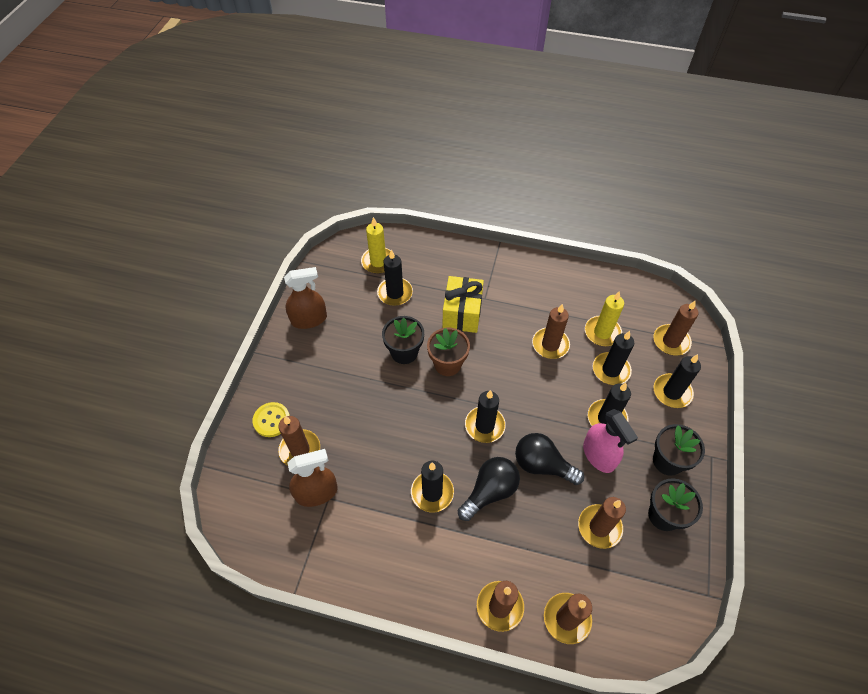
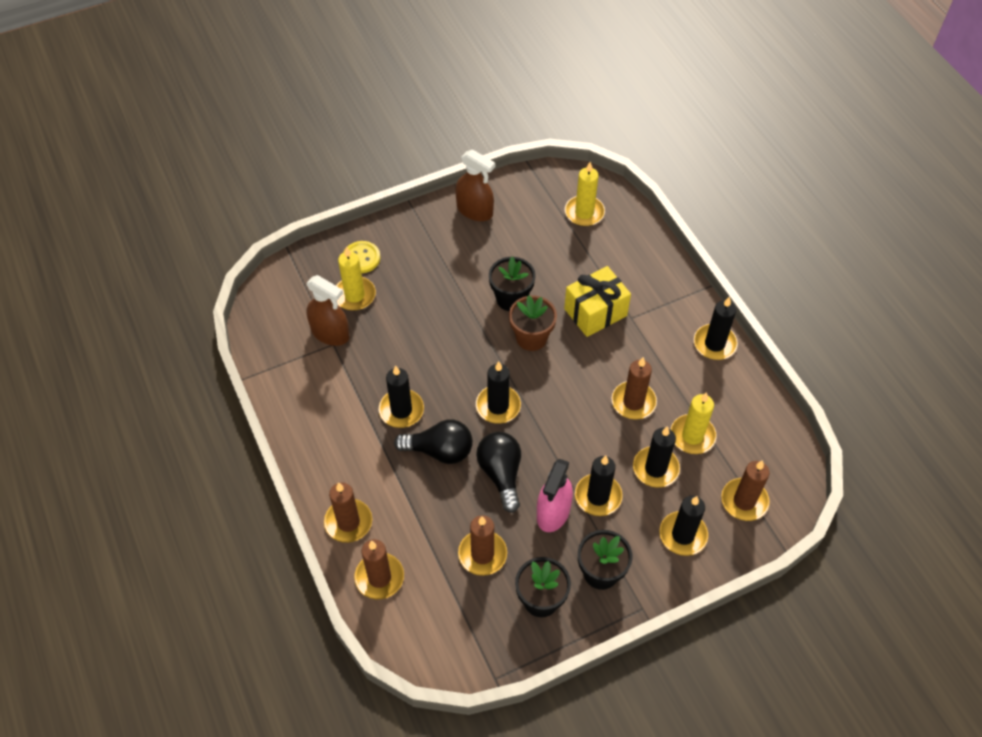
camera: 50 degrees right, 0 degrees up
brown candle [278,416,320,466] -> yellow candle [336,247,376,311]
black candle [377,250,413,306] -> black candle moved to [694,296,738,360]

